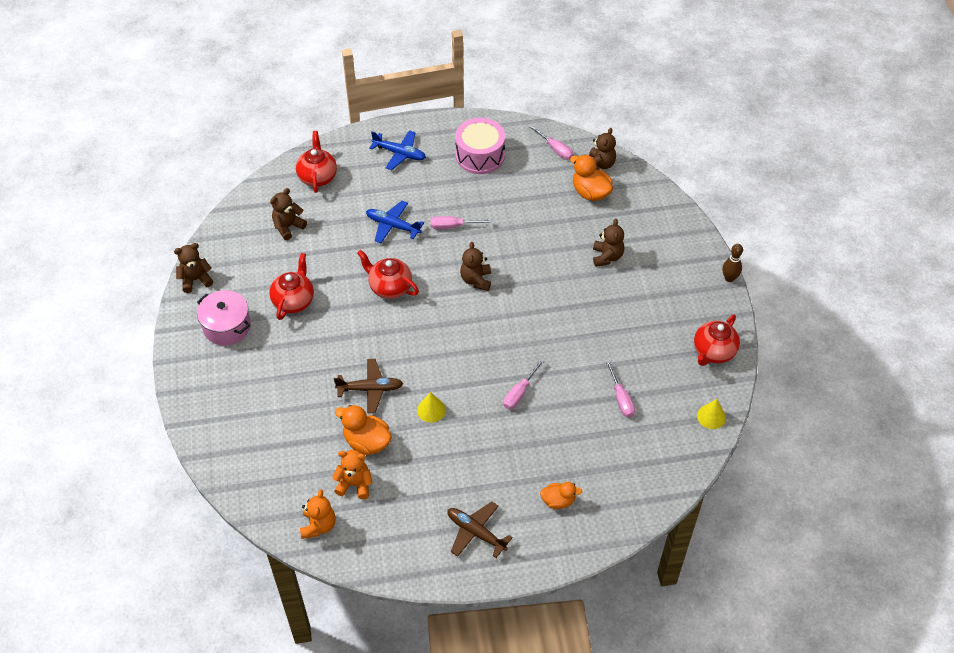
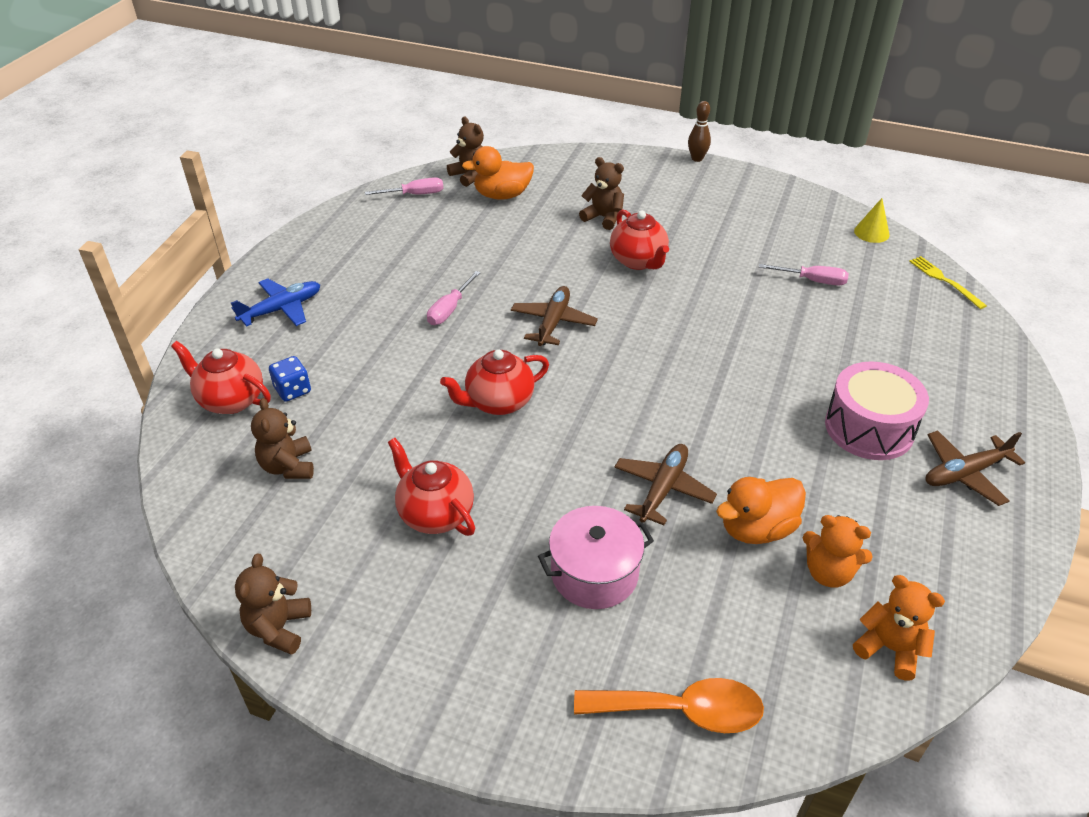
camera: 60 degrees left, 10 degrees down
pink pot [197,290,251,346] -> pink pot moved to [538,506,654,609]
orange teddy bear [332,450,372,499] -> orange teddy bear turned 105 degrees counterclockwise [803,515,873,588]
blue plane [366,201,424,243] -> none
yellow cone [417,392,446,423] -> none
pink drum [455,118,505,174] -> pink drum moved to [825,361,929,460]
brown teddy bear [460,242,491,291] -> brown plane [511,286,598,346]
pink screwdriver [503,359,544,409] -> none
orange duck [540,482,583,509] -> none
red teapot [694,315,740,366] -> red teapot moved to [610,209,669,270]
none -> blue dice [269,356,311,402]
none -> orange spoon [574,678,764,733]
none -> yellow fork [909,256,987,309]

